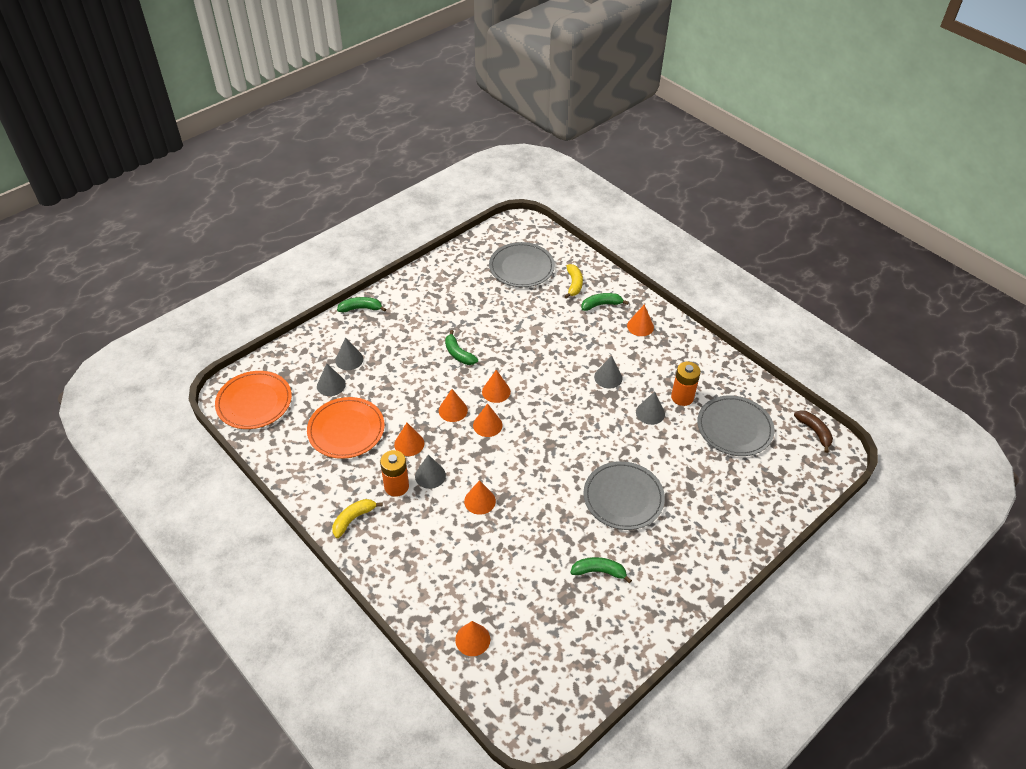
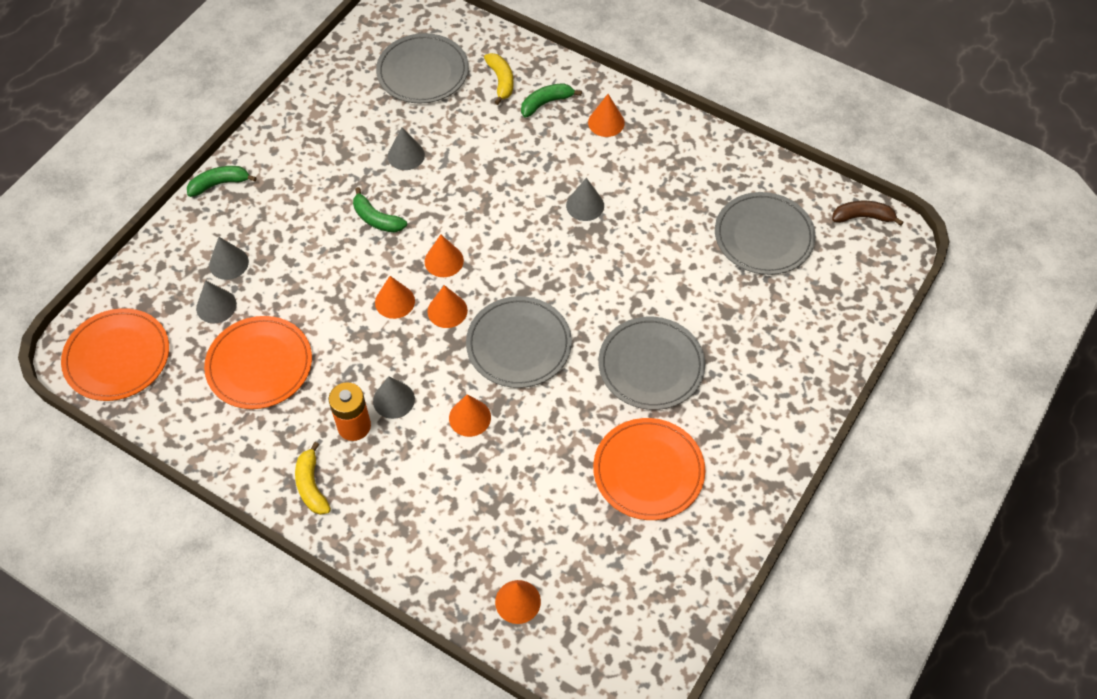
camera: 15 degrees left, 10 degrees up
yellow banana [332,499,383,538] -> yellow banana turned 45 degrees counterclockwise [295,442,331,515]
orange cone [394,423,424,456] -> none
green banana [570,557,632,583] -> orange plate [593,418,705,520]
grey cone [636,392,665,425] -> grey cone moved to [388,127,425,170]
orange battery [671,362,701,406] -> none
brown banana [794,410,833,453] -> brown banana turned 45 degrees counterclockwise [832,200,904,226]
none -> grey plate [466,296,572,388]

